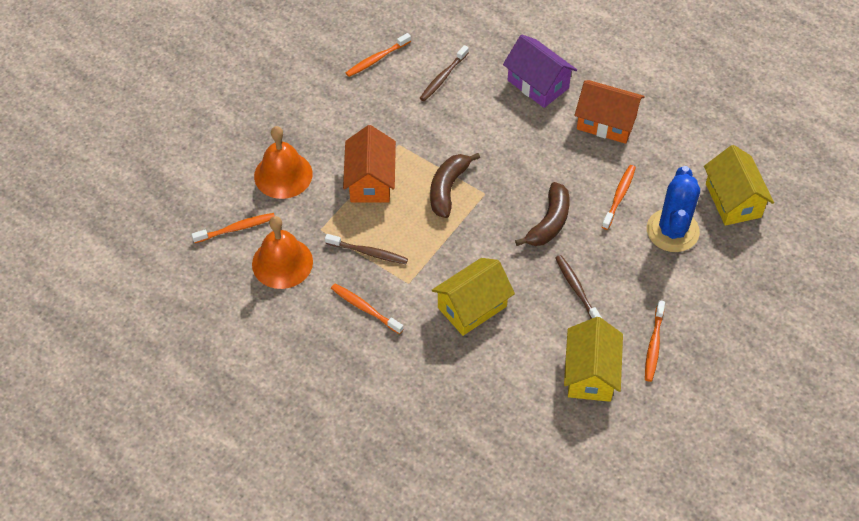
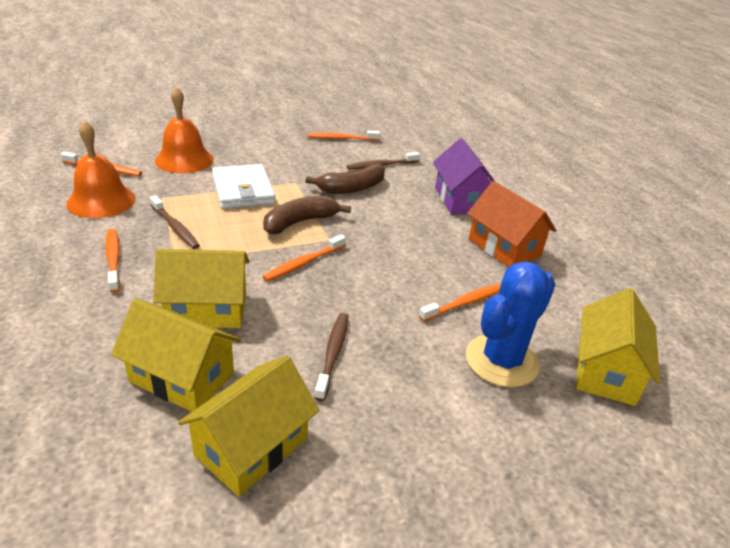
camera: 30 degrees right, 20 degrees down
orange house [343,125,396,203] -> white wallet [212,164,275,209]
brown banana [515,182,570,246] -> brown banana moved to [306,163,385,194]
orange toothbrush [645,300,665,382] -> orange toothbrush moved to [262,234,346,281]
none -> yellow house [111,299,241,412]

